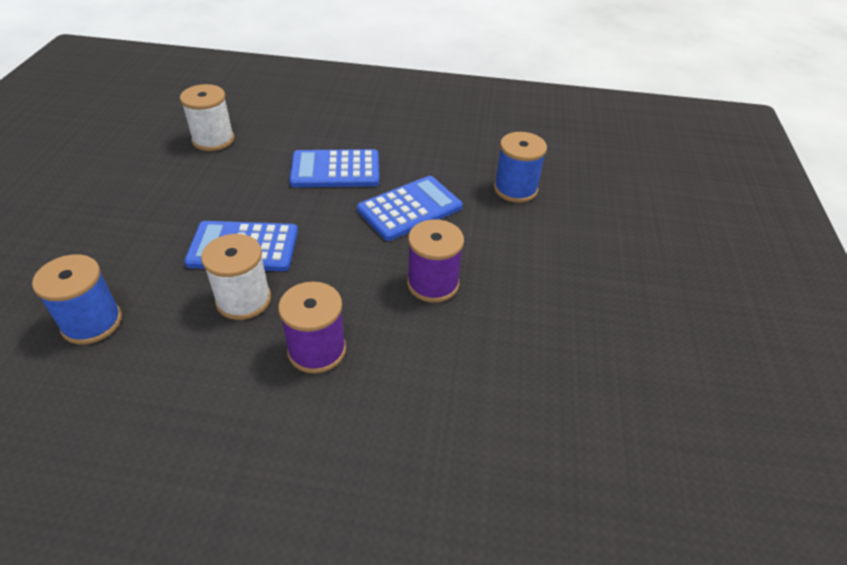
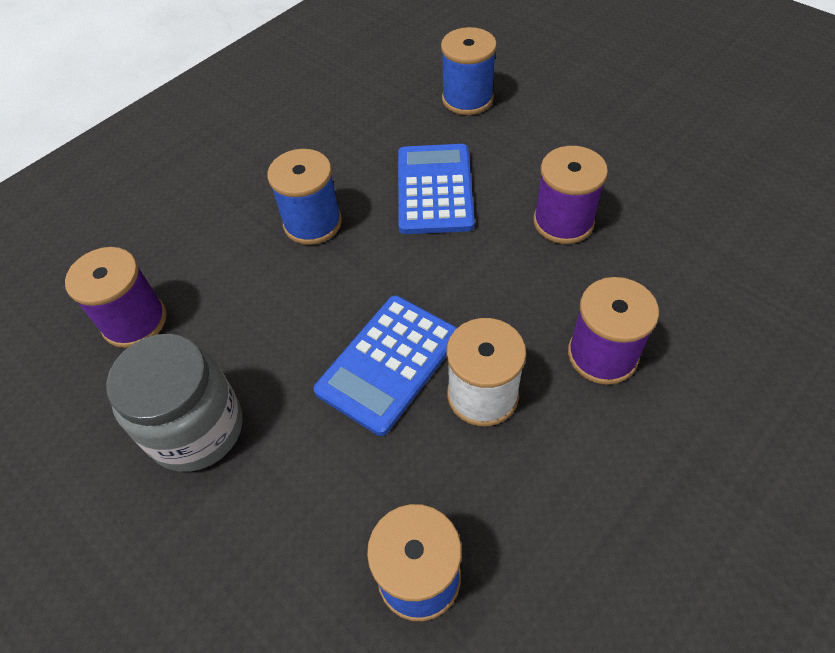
camera: 50 degrees left, 10 degrees up
white spool [180,84,234,151] -> purple spool [65,247,167,348]
blue calculator [289,149,379,187] -> blue spool [267,149,342,245]
none -> grey jar [106,334,242,472]

